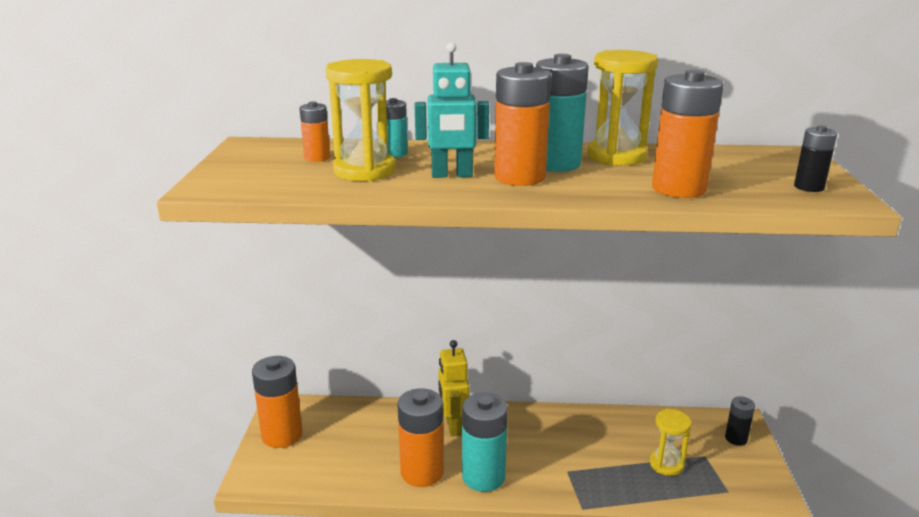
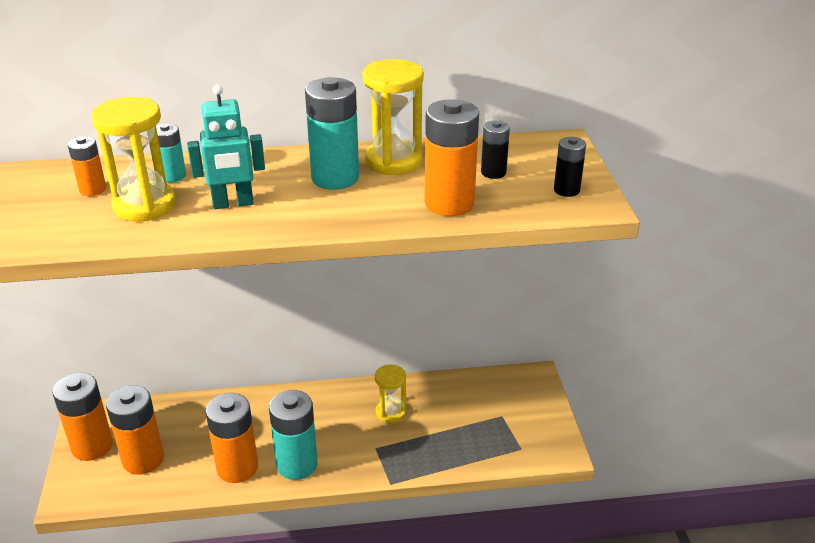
camera: 10 degrees left, 10 degrees up
yellow robot [438,340,470,437] -> none
orange battery [494,62,551,186] -> orange battery moved to [106,385,164,475]
yellow hourglass [650,409,692,476] -> yellow hourglass moved to [375,365,406,423]
black battery [725,396,755,446] -> black battery moved to [481,120,510,179]

